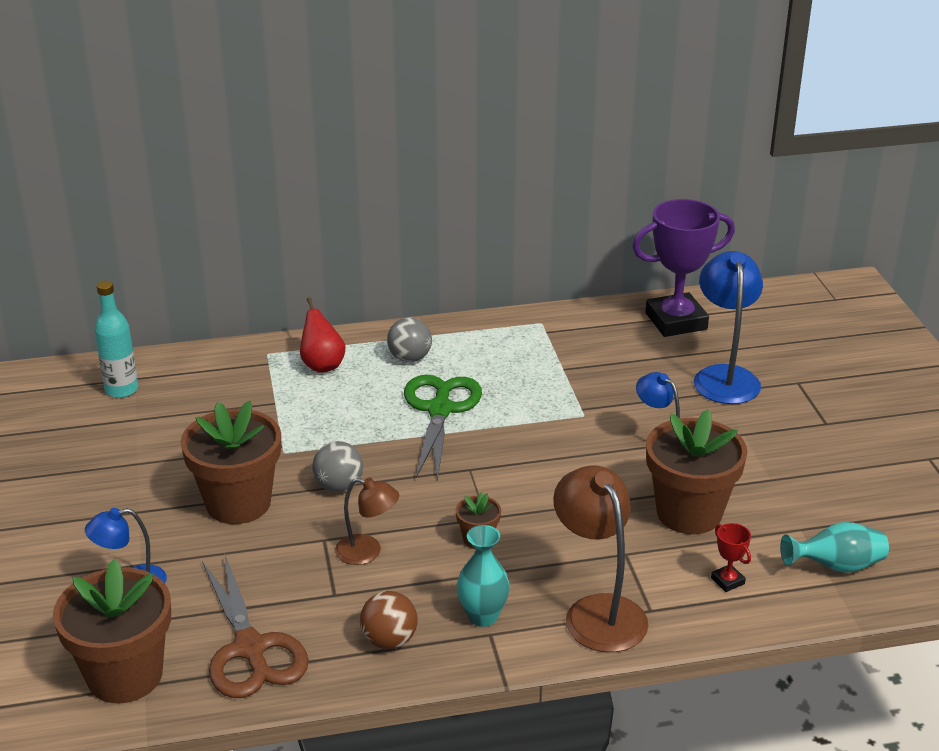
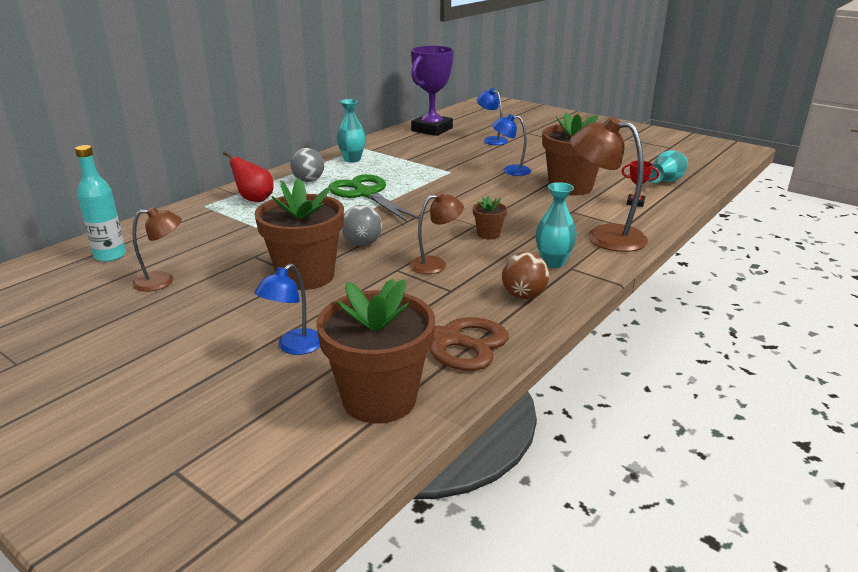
camera: 40 degrees left, 5 degrees down
blue lamp [694,251,763,404] -> blue lamp [477,88,508,145], size x0.59
none -> brown lamp [132,207,182,292]
none -> turquoise vase [337,99,366,163]

